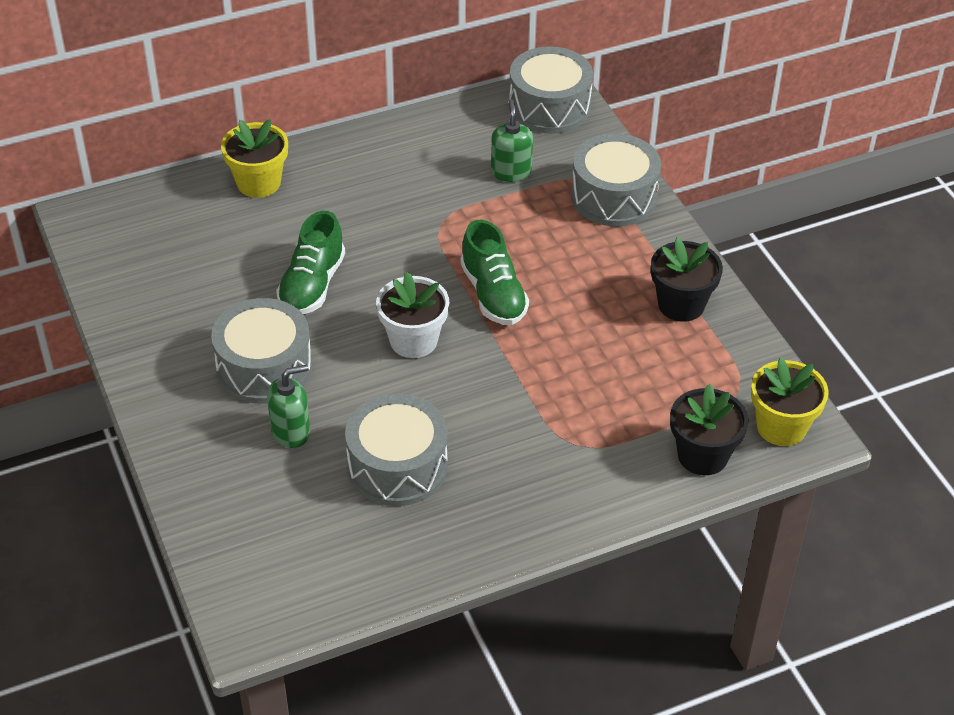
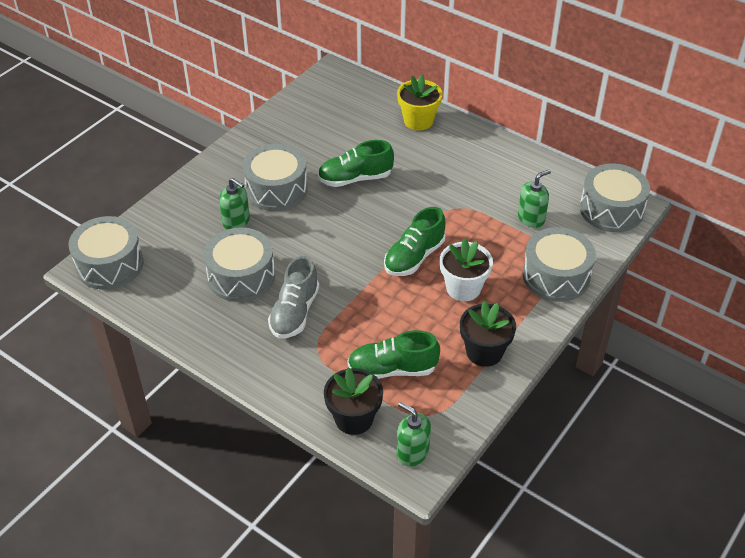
camera: 60 degrees right, 0 degrees up
white flower pot [376,272,449,358] -> white flower pot moved to [440,239,493,301]
yellow flower pot [751,358,829,446] -> green soap dispenser [397,402,431,466]
none -> grey drum [68,216,144,290]
none -> grey shoe [268,256,319,338]
none -> green shoe [347,330,440,379]

